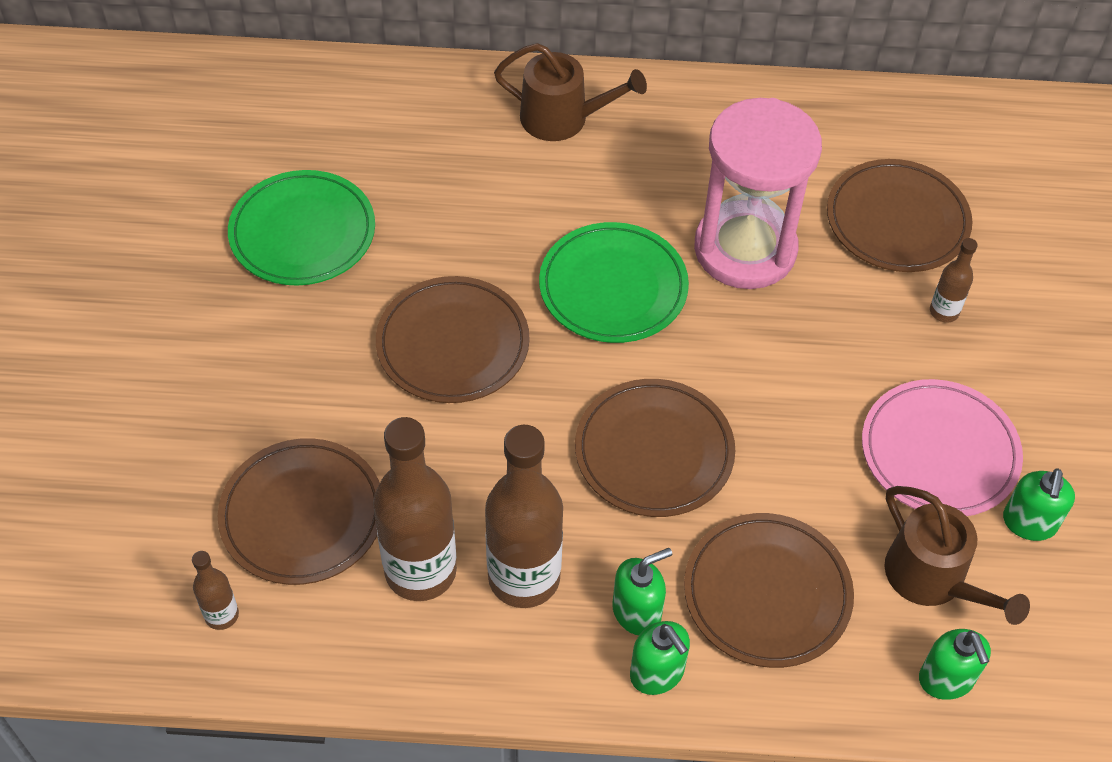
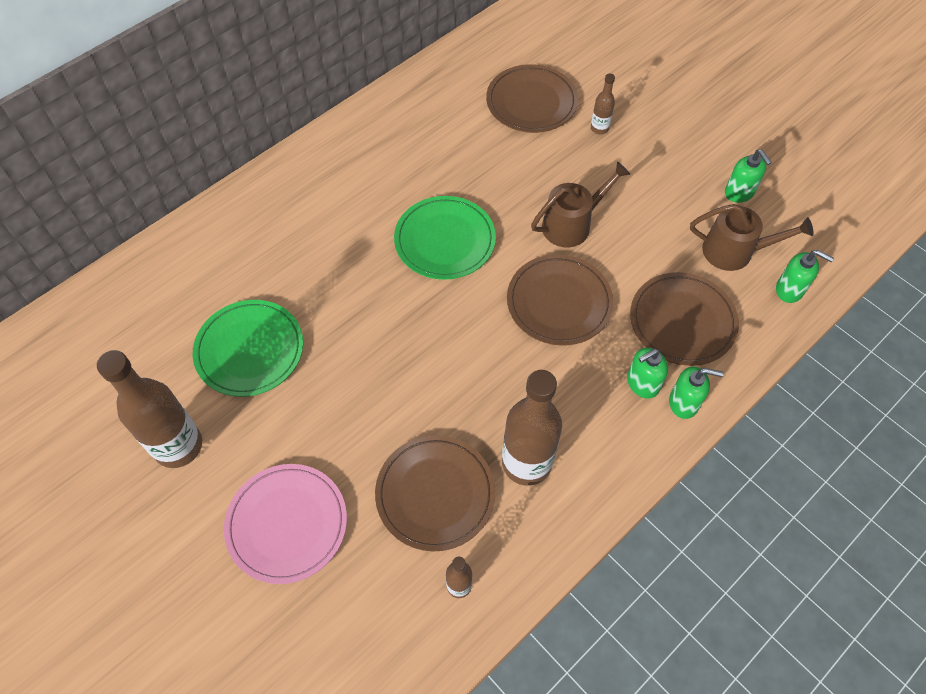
camera: 45 degrees left, 5 degrees up
brown plate [376,276,530,403] -> none
brown bottle [485,425,563,608] -> brown bottle moved to [97,350,202,468]
brown watering can [494,43,647,141] -> brown watering can moved to [531,161,631,247]
green soap dispenser [612,548,672,635] -> green soap dispenser turned 135 degrees counterclockwise [627,348,668,399]
pink hourglass [694,98,822,289] -> none
pink plate [862,379,1023,516] -> pink plate moved to [224,464,347,584]

